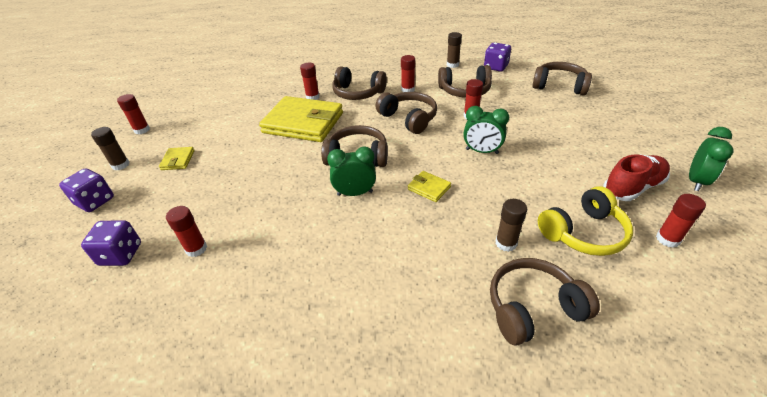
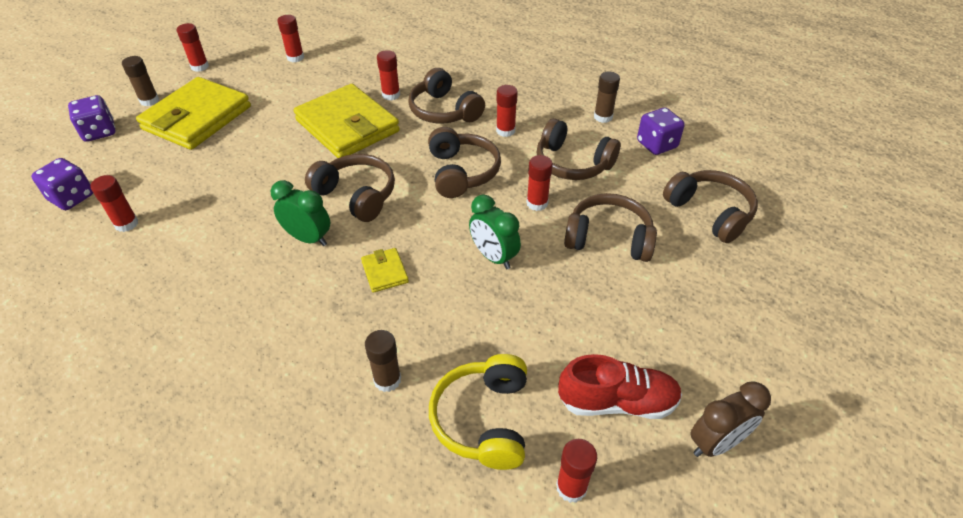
camera: 30 degrees right, 5 degrees up
yellow wallet [159,147,194,170] -> yellow wallet [136,77,251,150], size x2.39
brown headphones [490,258,600,346] -> brown headphones moved to [564,193,657,262]
yellow headphones [538,186,633,256] -> yellow headphones turned 90 degrees clockwise [429,354,527,470]
green clock [689,127,733,191] -> brown clock [690,381,771,457]
none -> red glue stick [277,15,304,62]

